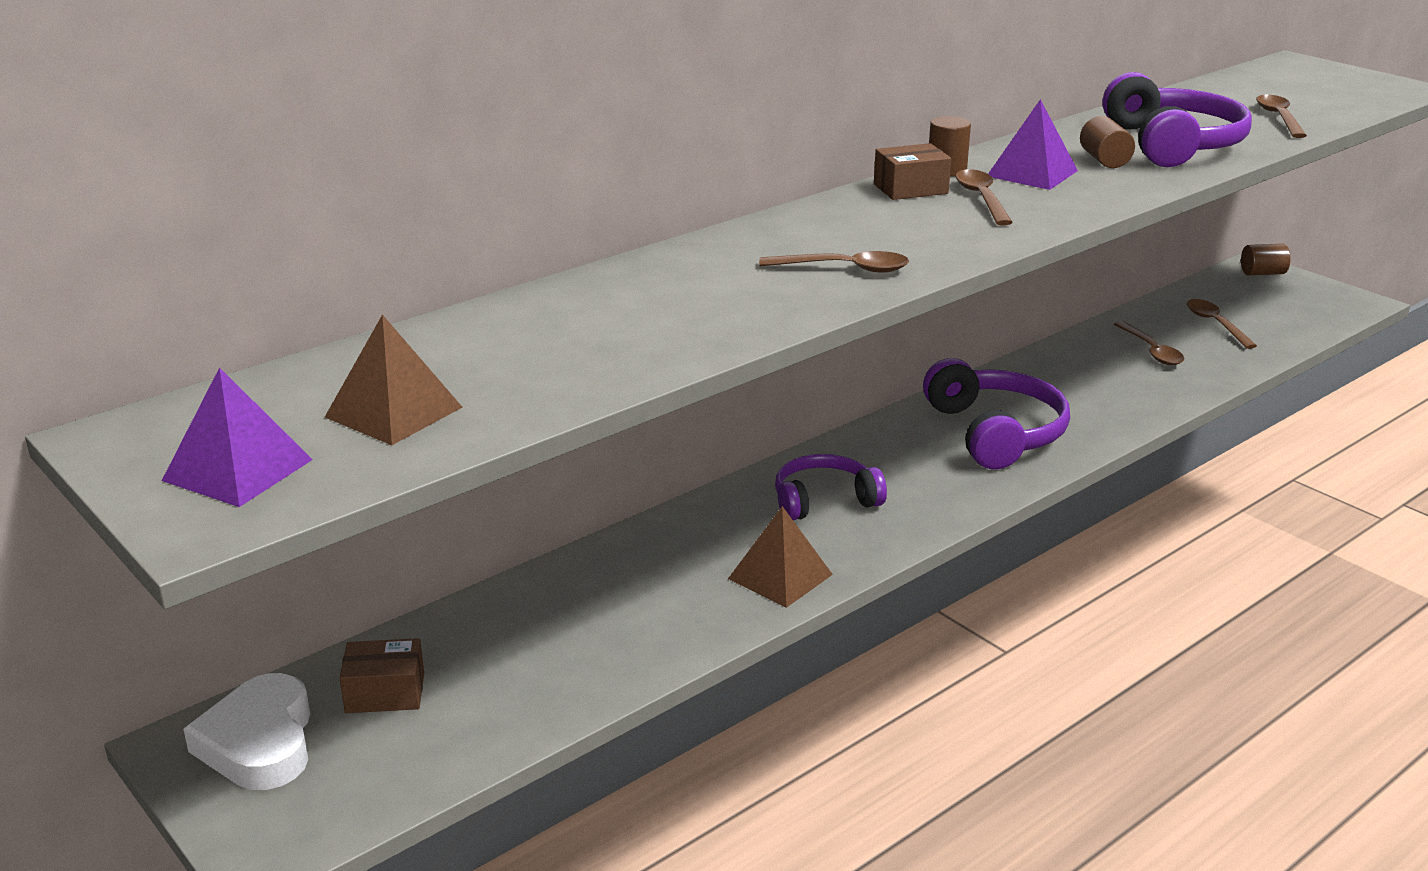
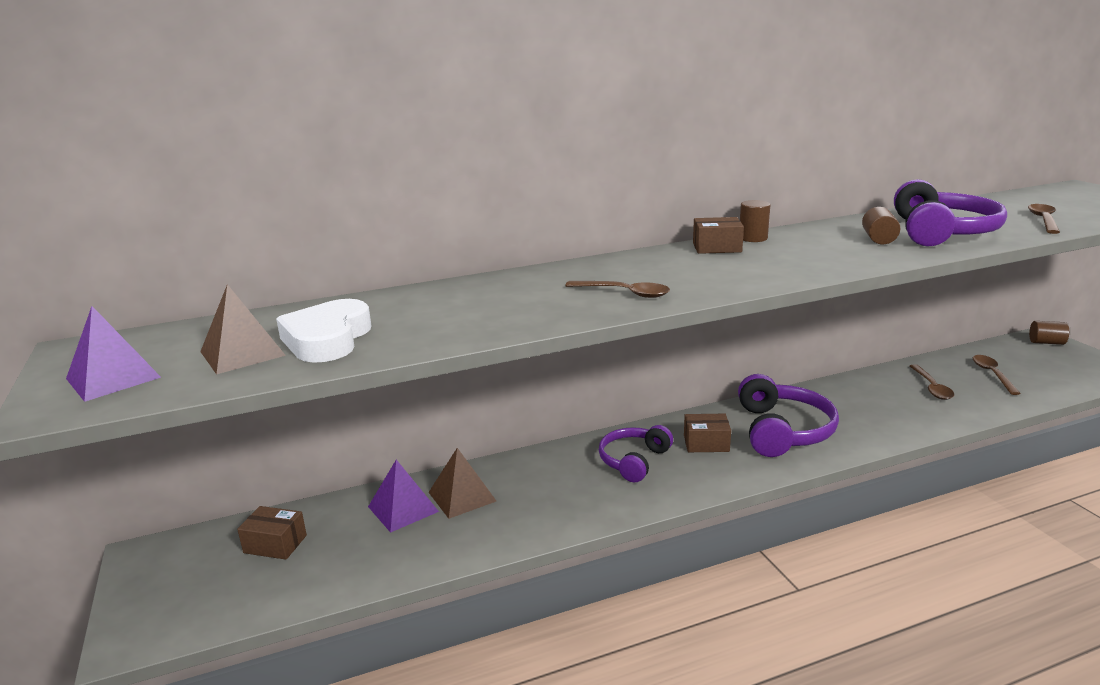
camera: 20 degrees right, 5 degrees down
white heart [183,673,310,790] -> white heart moved to [276,299,371,363]
brown pyramid [728,506,833,608] -> brown pyramid moved to [429,448,496,519]
purple headphones [775,454,887,521] -> purple headphones turned 60 degrees counterclockwise [599,425,673,482]
brown spoon [955,169,1013,226] -> none
purple pyramid [988,99,1078,190] -> purple pyramid moved to [368,460,439,533]
none -> brown box [684,414,731,452]

